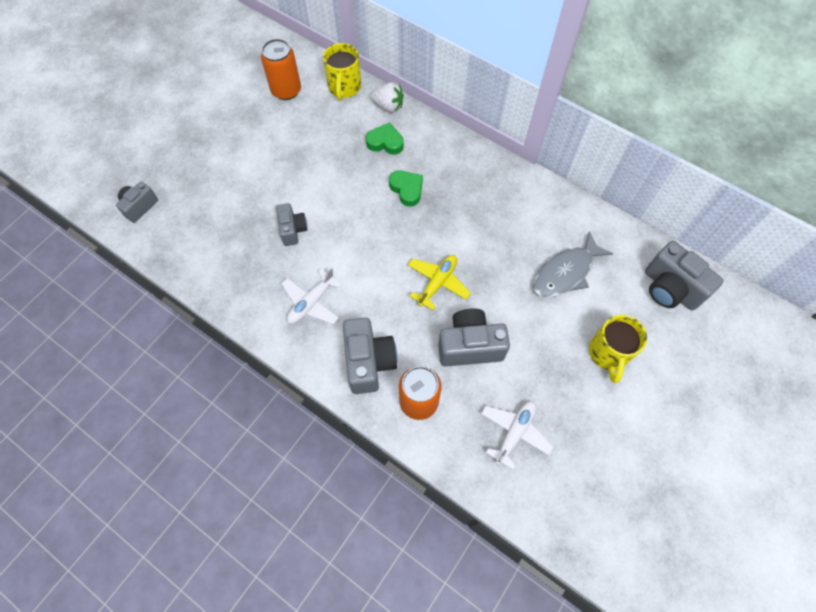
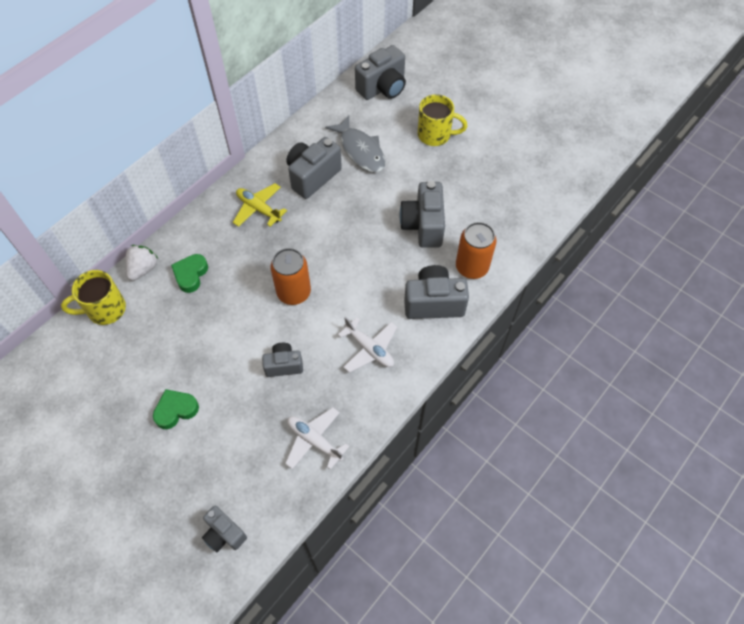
camera: 85 degrees left, 5 degrees down
orange can [261,39,301,100] -> orange can moved to [270,248,311,305]
yellow mug [323,43,361,101] -> yellow mug turned 150 degrees clockwise [61,270,126,325]
green heart [389,171,423,206] -> green heart moved to [153,389,199,429]
yellow plane [408,255,471,310] -> yellow plane moved to [233,183,287,227]
white plane [481,401,553,470] -> white plane moved to [285,407,350,470]
none -> grey camera [286,137,342,199]

